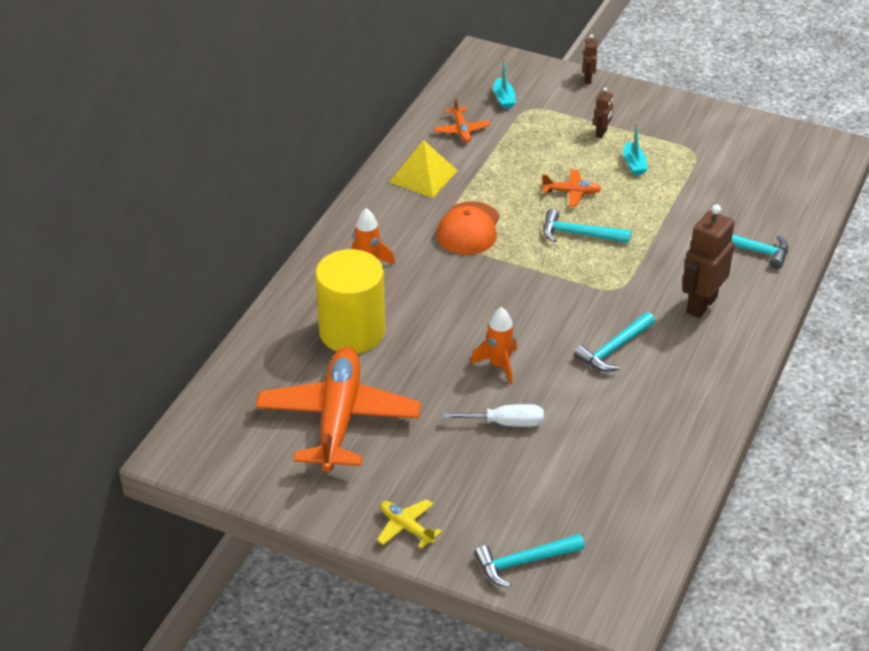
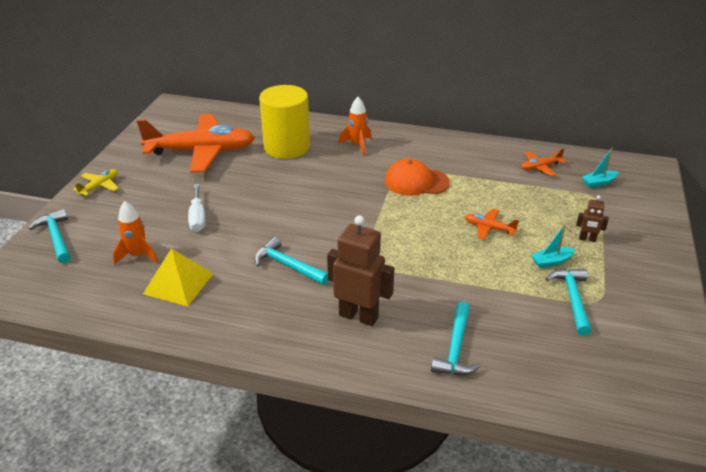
camera: 80 degrees right, 5 degrees down
yellow pyramid [389,140,458,198] -> yellow pyramid moved to [143,248,213,306]
orange rocket [470,307,517,385] -> orange rocket moved to [113,201,158,265]
orange plane [542,169,602,207] -> orange plane turned 120 degrees clockwise [465,209,519,240]
turquoise hammer [543,209,631,243] -> turquoise hammer moved to [546,269,591,336]
brown robot [582,34,597,84] -> none

